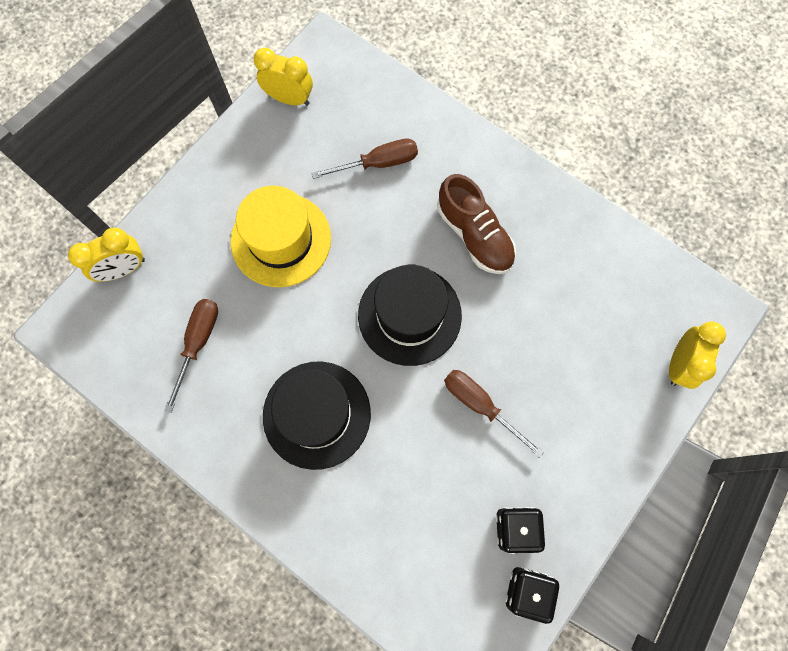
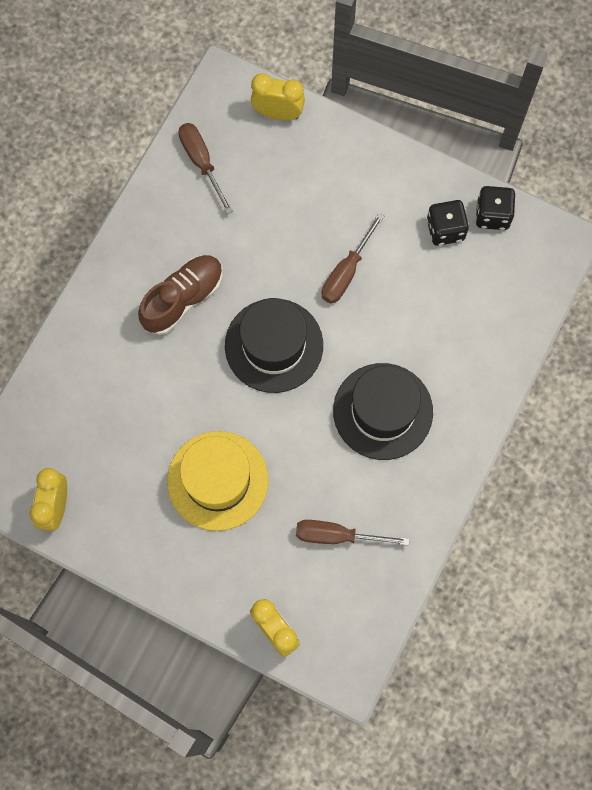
camera: 100 degrees left, 0 degrees up
brown screwdriver [312,139,418,179] -> brown screwdriver moved to [178,123,233,214]

